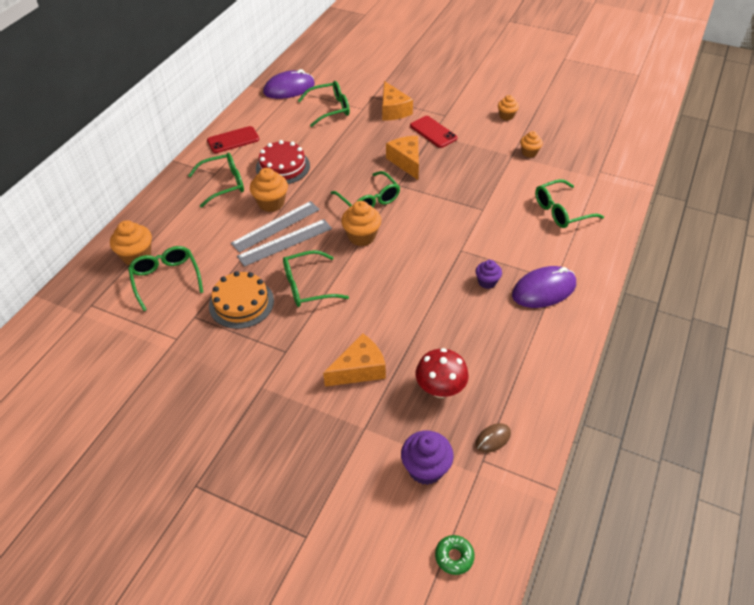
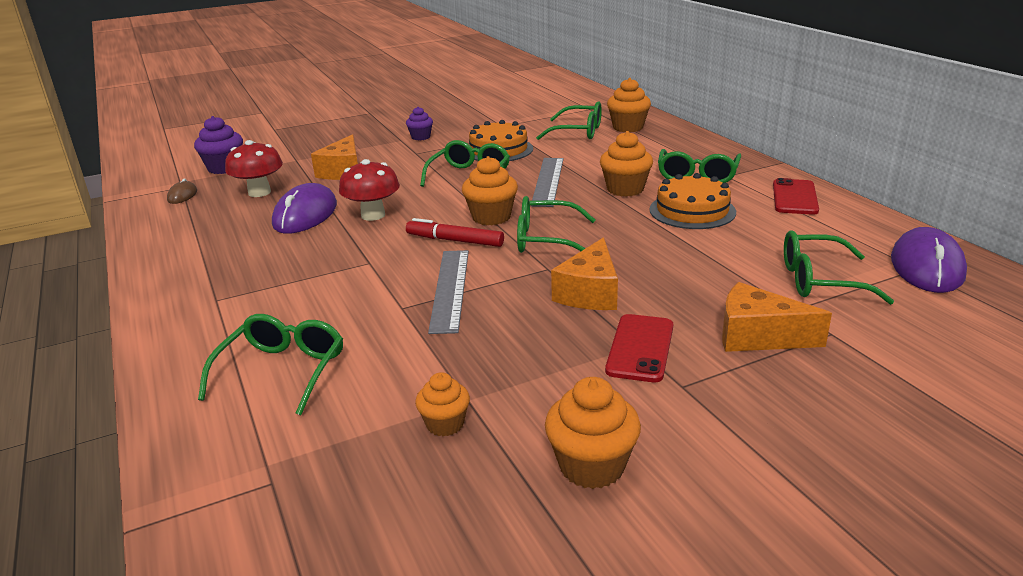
camera: 130 degrees right, 20 degrees down
grey ruler [231,201,320,253] -> grey ruler moved to [428,250,469,334]
red cake [256,140,310,184] -> orange cake [650,173,736,229]
green glasses [298,81,350,127] -> green glasses turned 75 degrees clockwise [784,230,894,305]
orange cheese [386,136,419,180] -> orange cheese turned 90 degrees clockwise [551,237,618,310]
red phone [410,116,457,148] -> red phone turned 75 degrees counterclockwise [605,314,673,382]
green donut [435,535,475,575] -> none
purple cupcake [476,260,502,289] -> purple cupcake moved to [406,107,433,140]
orange cupcake [498,95,519,121] -> orange cupcake [545,377,641,489], size x1.59
purple mouse [512,266,576,308] -> purple mouse moved to [272,183,337,234]
none -> red mushroom [339,159,400,221]
none -> red marker [406,218,504,247]

